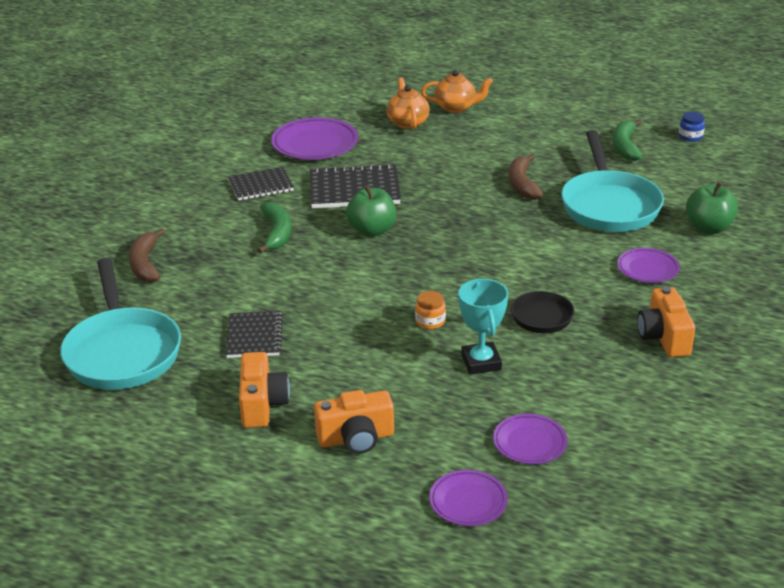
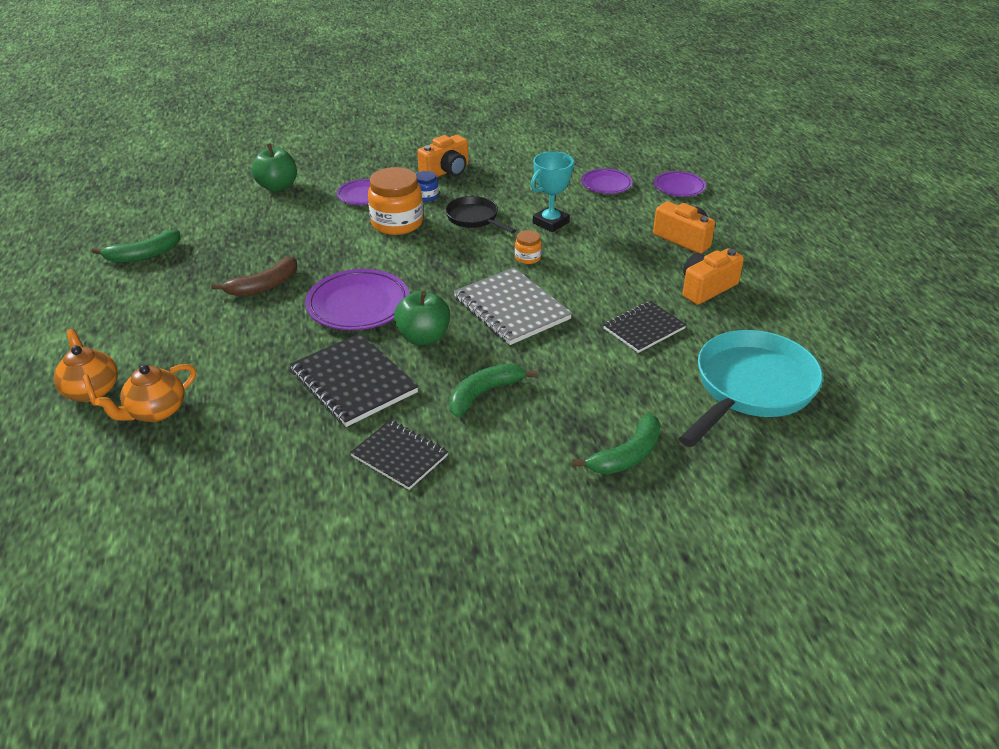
camera: 125 degrees left, 5 degrees up
brown banana [129,228,165,283] -> green banana [572,413,661,474]
purple plate [271,117,358,160] -> purple plate moved to [305,269,409,330]
turquoise pan [561,130,664,232] -> none
blue jar [679,112,705,142] -> blue jar moved to [416,171,439,202]
none -> orange jar [368,167,423,235]
none -> grey notebook [454,267,572,345]

